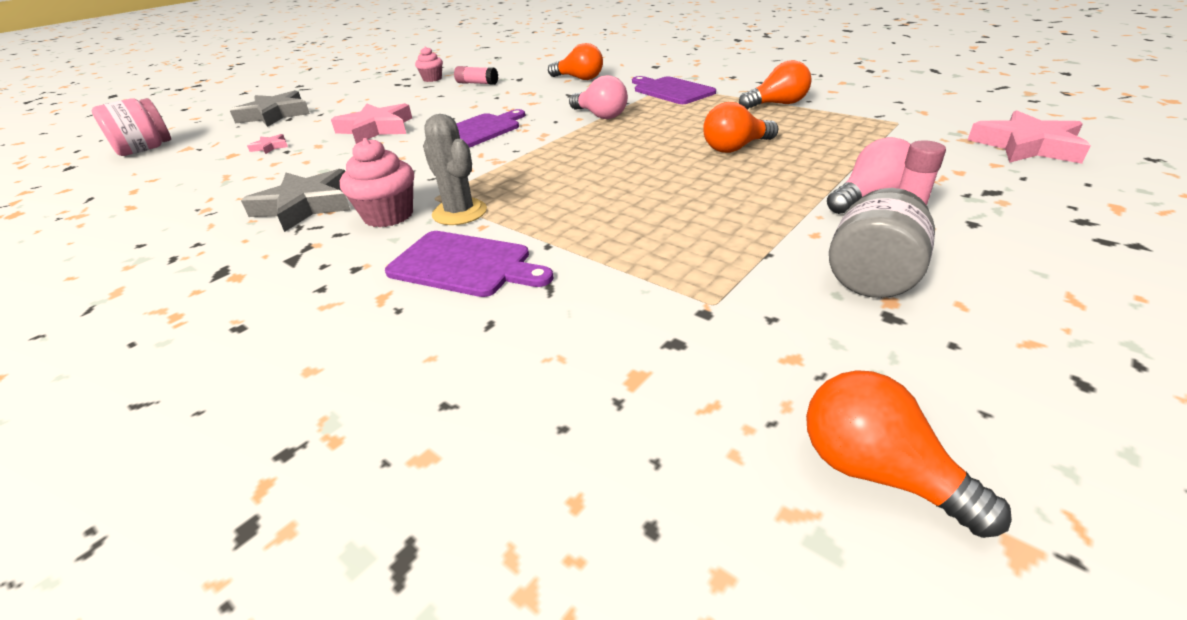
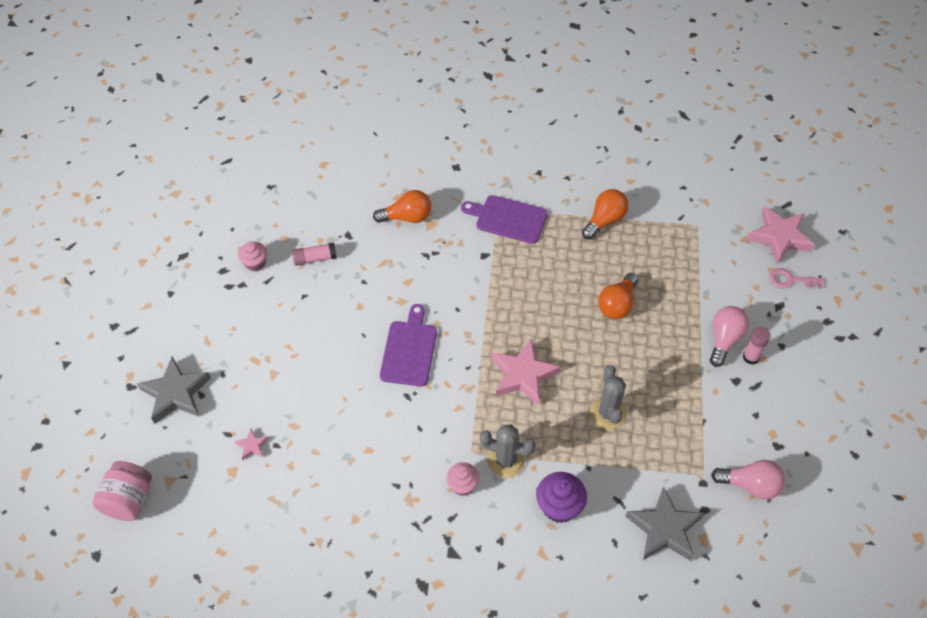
camera: 35 degrees left, 20 degrees up
grey star [241,169,350,232] -> grey star moved to [625,486,704,561]
pink star [331,103,412,144] -> pink star moved to [492,339,561,406]
pink cupcake [340,138,414,227] -> pink cupcake [446,462,479,496], size x0.66
purple cutting board [385,231,554,297] -> purple cupcake [536,472,587,523]
pink light bulb [569,75,628,119] -> pink light bulb moved to [711,460,786,499]
orange light bulb [806,370,1012,538] -> none
grey jar [829,188,935,298] -> none
none -> grey cactus [590,365,627,430]
none -> pink key [769,268,824,288]

